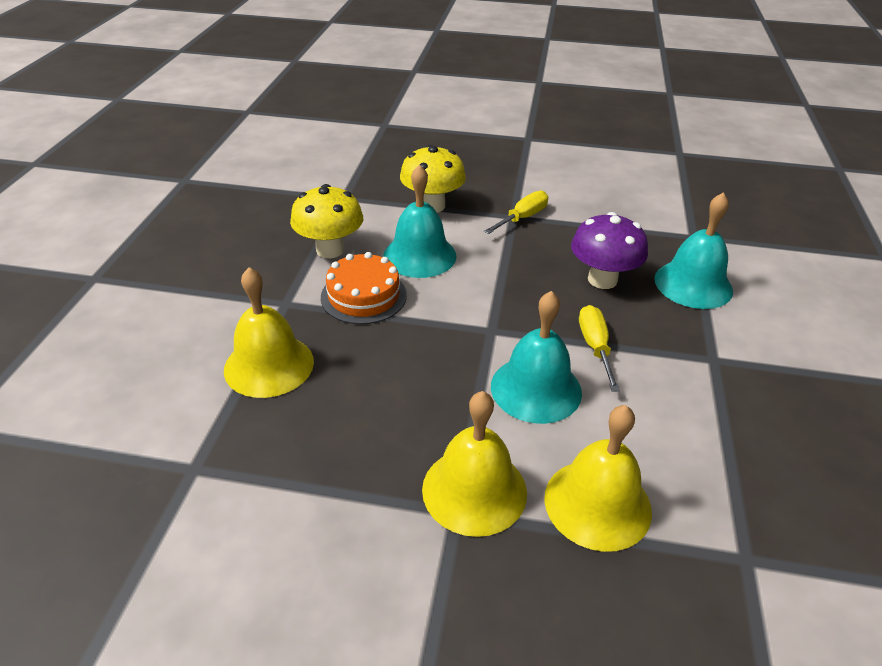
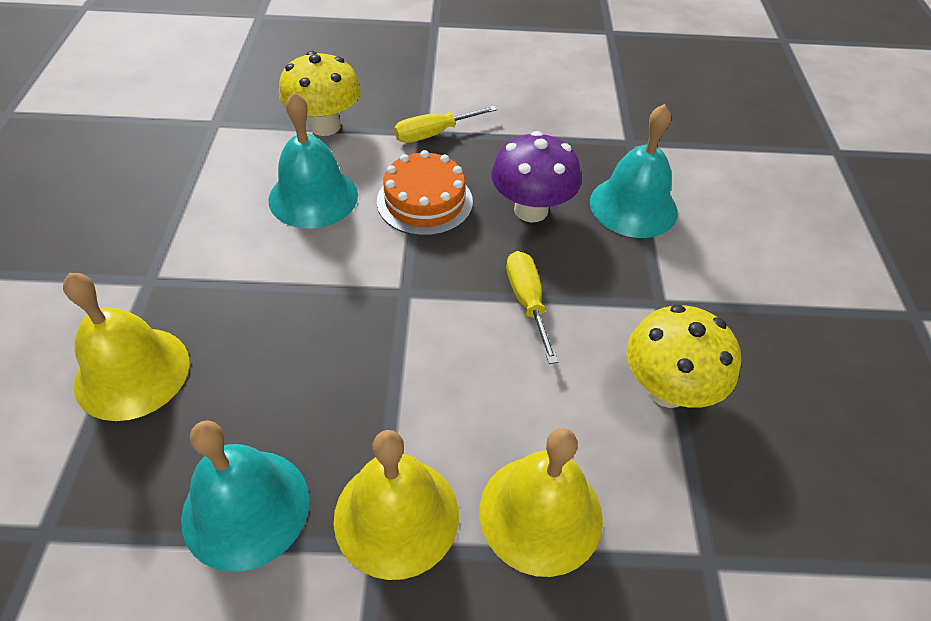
camera: 10 degrees left, 10 degrees up
yellow mushroom [290,184,363,258] -> yellow mushroom moved to [626,305,741,408]
orange cake [321,252,407,324] -> orange cake moved to [377,150,473,236]
yellow screwdriver [484,191,548,234] -> yellow screwdriver turned 150 degrees counterclockwise [394,106,497,143]
turquoise bell [491,291,582,424] -> turquoise bell moved to [181,420,309,572]

